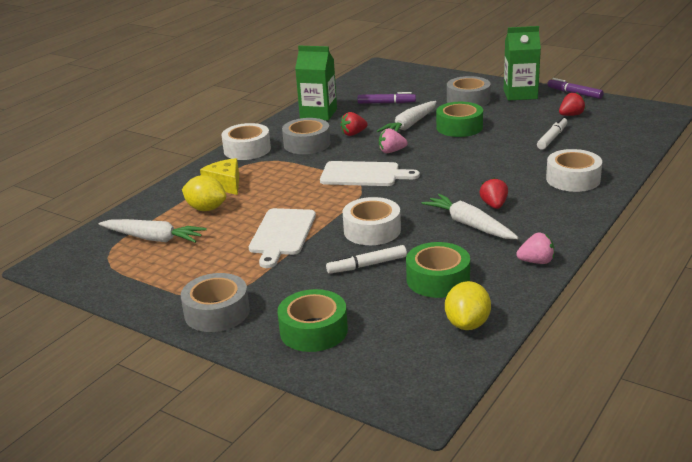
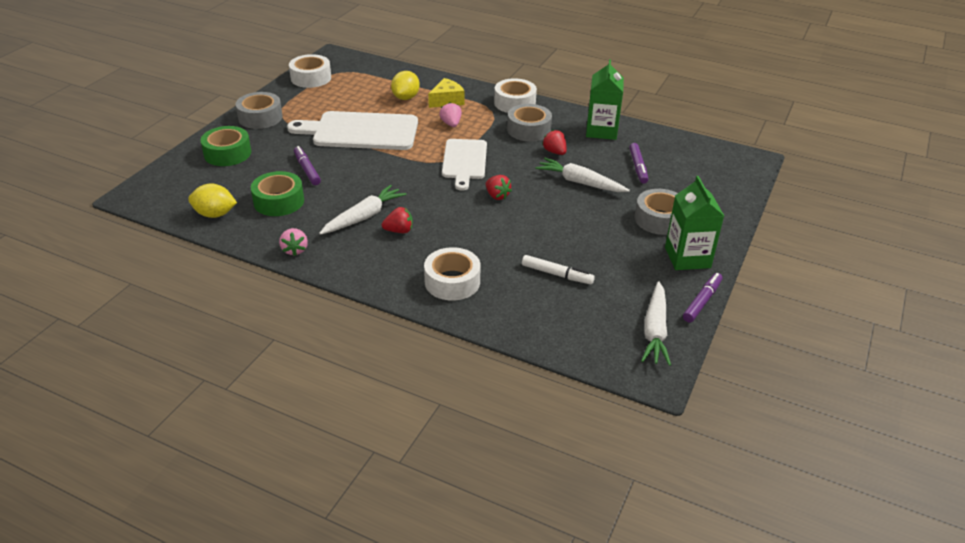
camera: 80 degrees right, 10 degrees up
white carrot [99,219,207,243] -> white carrot moved to [641,281,671,366]
white cutting board [249,208,316,268] -> white cutting board [287,111,418,150], size x1.52
white marker [326,245,407,274] -> purple marker [294,146,321,185]
white tape [342,197,401,245] -> white tape moved to [289,54,331,88]
pink strawberry [379,128,408,153] -> pink strawberry moved to [439,102,462,127]
green tape [436,102,483,137] -> none
red strawberry [559,92,586,116] -> red strawberry moved to [486,175,512,200]

